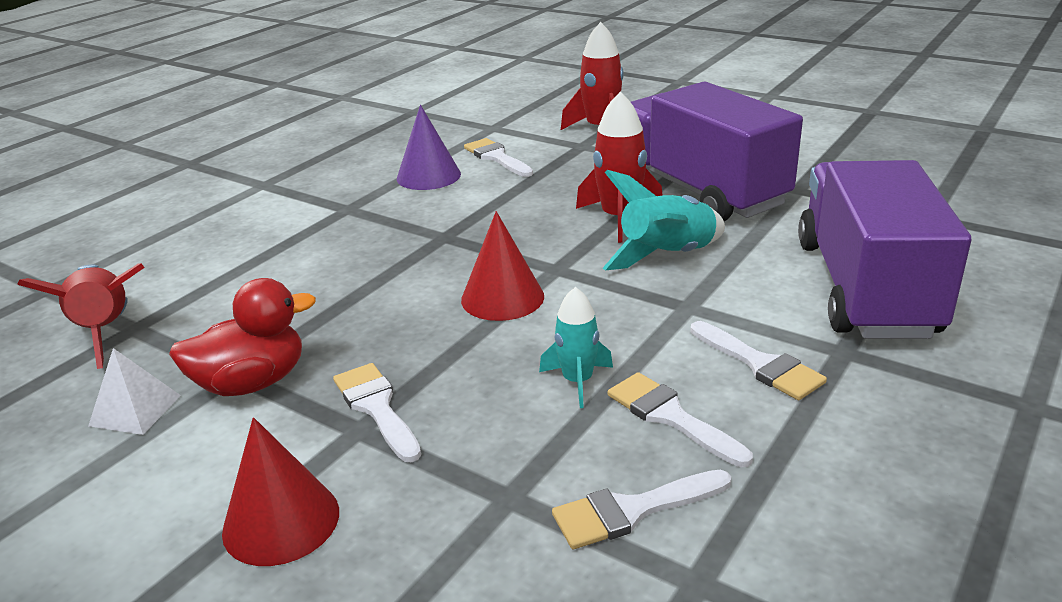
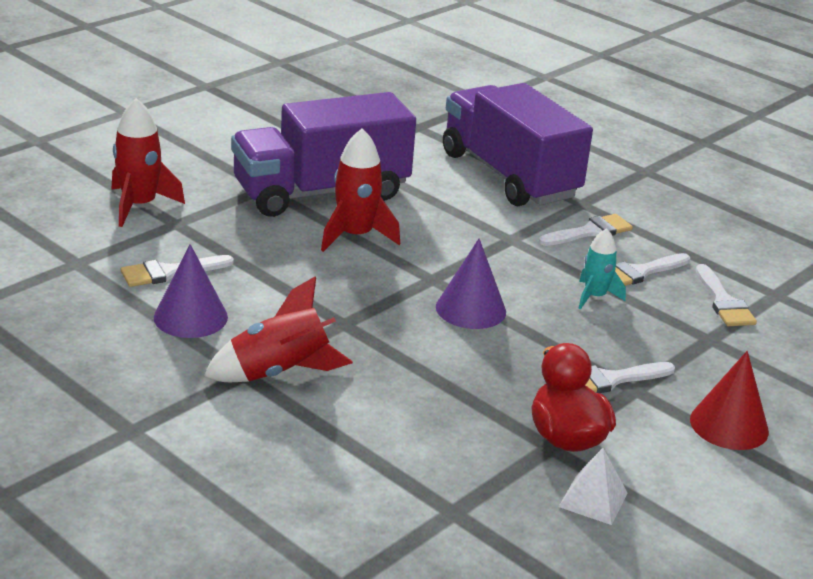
camera: 85 degrees left, 0 degrees up
red rocket [17,263,145,369] -> red rocket moved to [204,276,353,382]
red cone [461,211,544,321] -> purple cone [436,239,506,329]
turquoise rocket [603,170,725,271] -> none
purple truck [798,160,971,339] -> purple truck turned 45 degrees clockwise [443,83,593,206]

